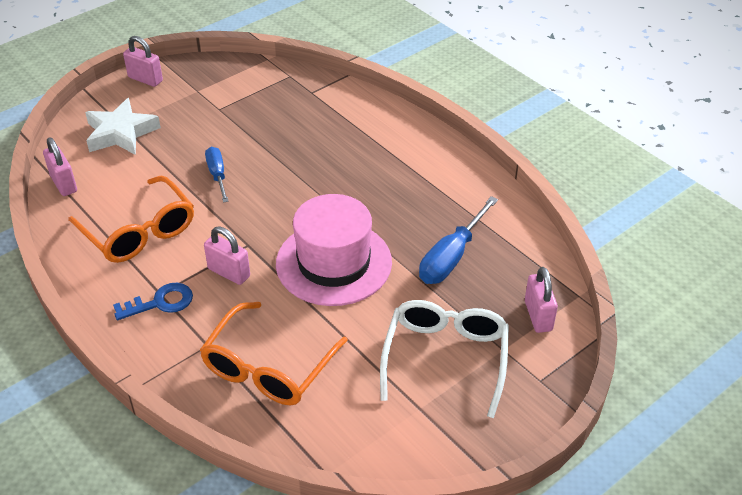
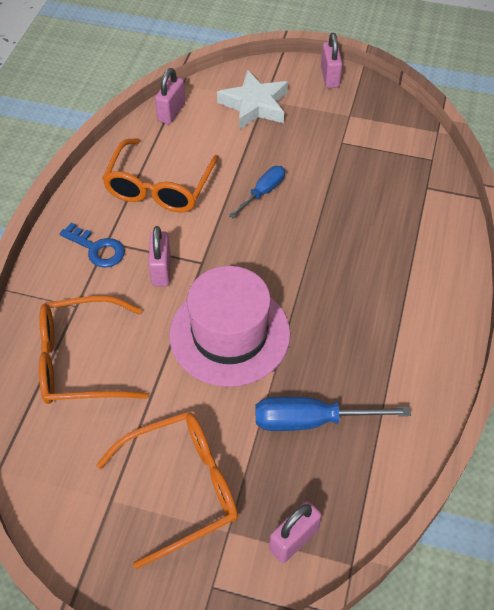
camera: 55 degrees right, 10 degrees up
white glasses [380,300,509,418] -> orange glasses [96,412,238,569]

